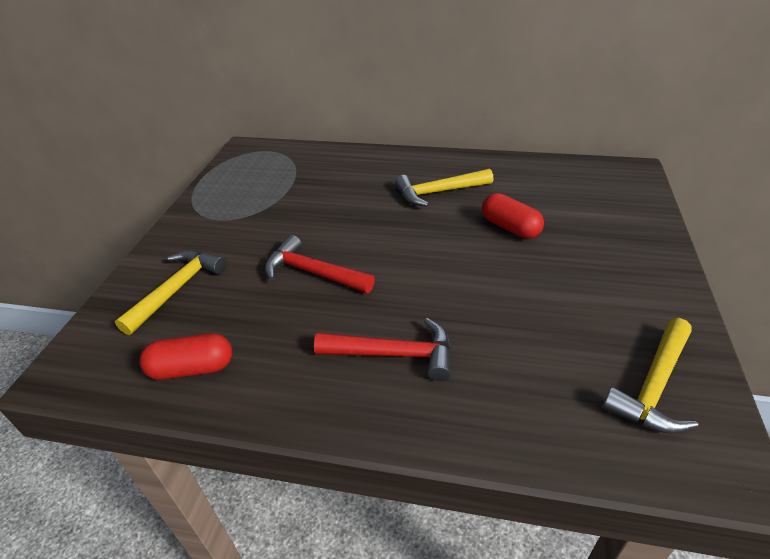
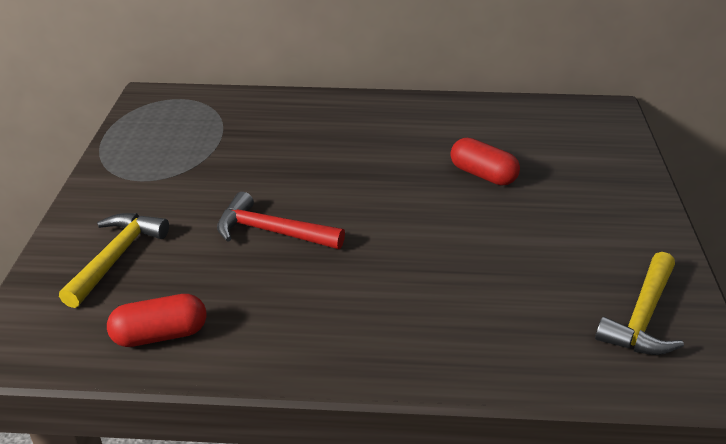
camera: 10 degrees left, 5 degrees down
red hammer [314,318,451,381] -> none
yellow hammer [395,169,493,207] -> none

